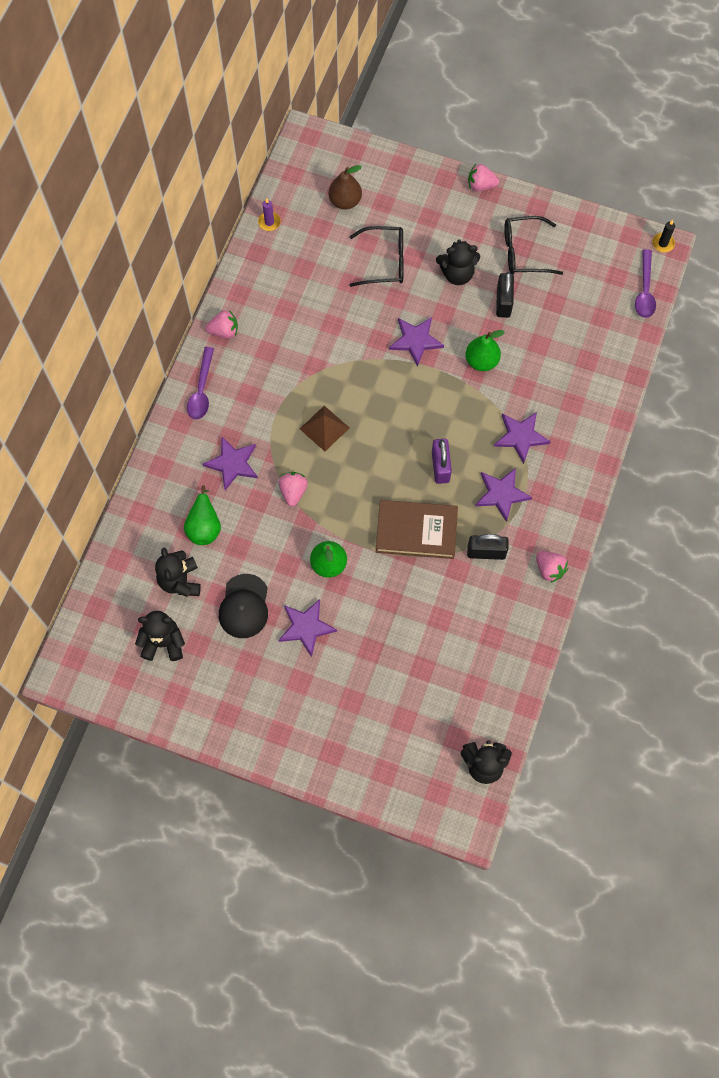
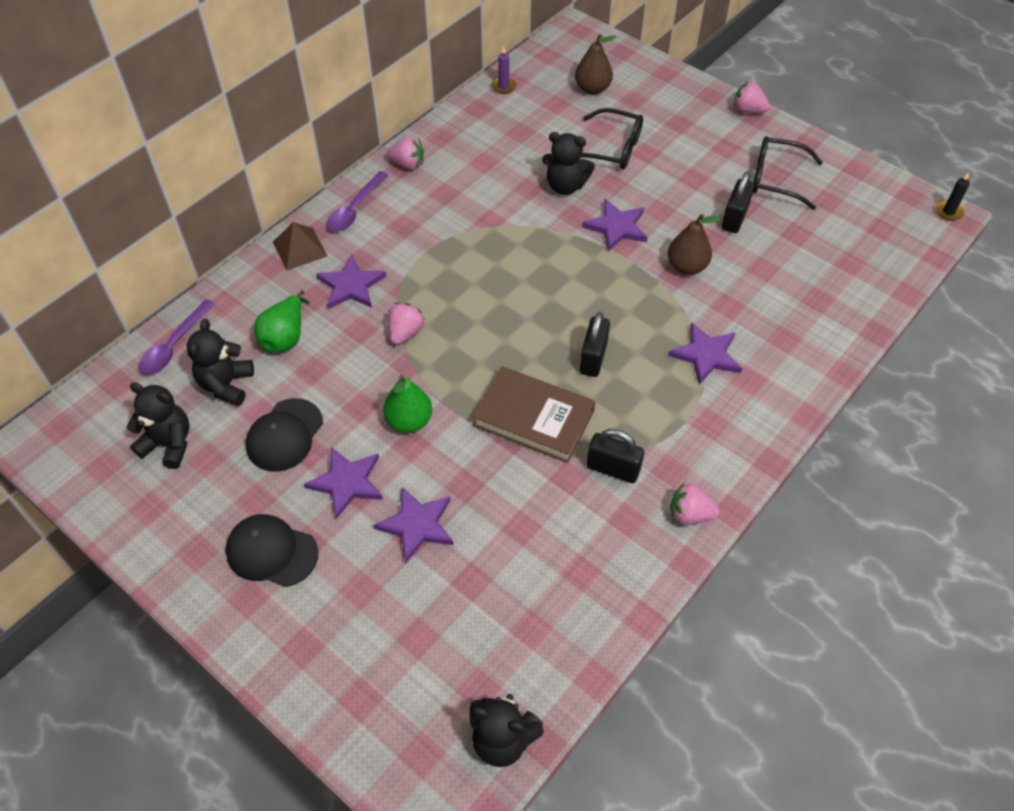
camera: 20 degrees right, 15 degrees down
brown pyramid [300,406,349,451] -> brown pyramid moved to [273,222,327,271]
purple padlock [432,439,452,484] -> black padlock [580,312,610,377]
black teddy bear [436,239,480,285] -> black teddy bear moved to [542,132,595,195]
green pear [466,330,505,371] -> brown pear [668,214,721,275]
purple star [475,468,532,522] -> purple star moved to [373,487,454,564]
pink strawberry [536,551,568,583] -> pink strawberry turned 120 degrees clockwise [670,483,719,525]
purple spoon [635,249,656,318] -> purple spoon moved to [139,299,215,375]
none -> black cap [226,514,319,587]

